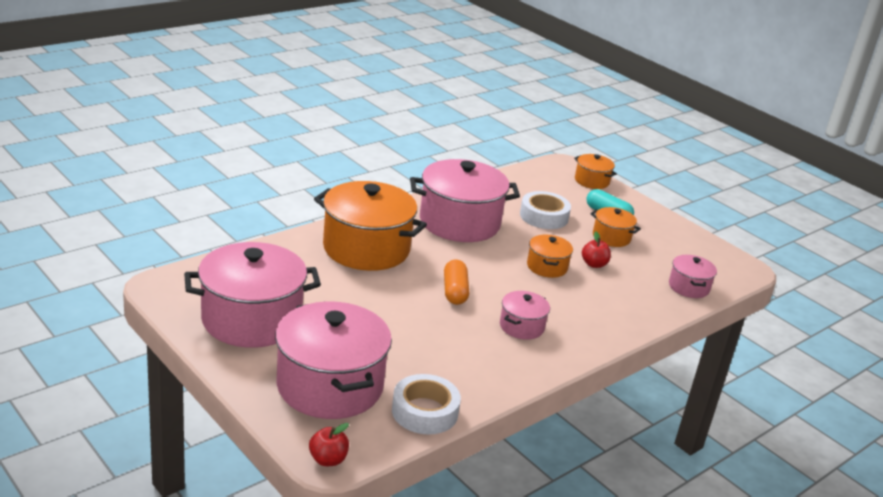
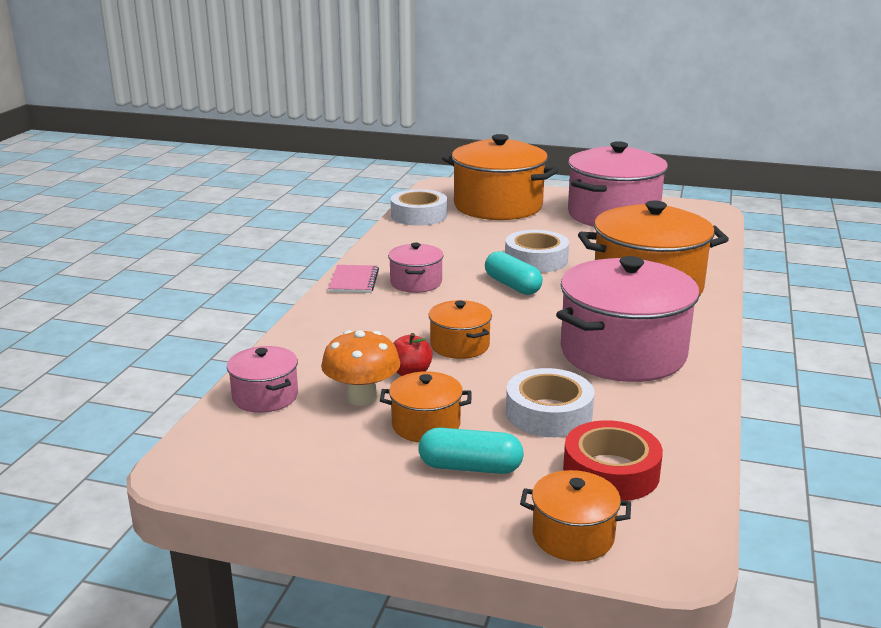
camera: 150 degrees right, 5 degrees down
pink pot [275,301,392,419] -> orange pot [442,134,559,220]
red apple [309,423,349,466] -> none
orange capsule [444,259,469,305] -> turquoise capsule [485,251,543,295]
none -> orange mushroom [321,330,400,406]
none -> pink notebook [328,265,379,293]
none -> white tape [505,230,569,273]
none -> red tape [563,420,663,501]

